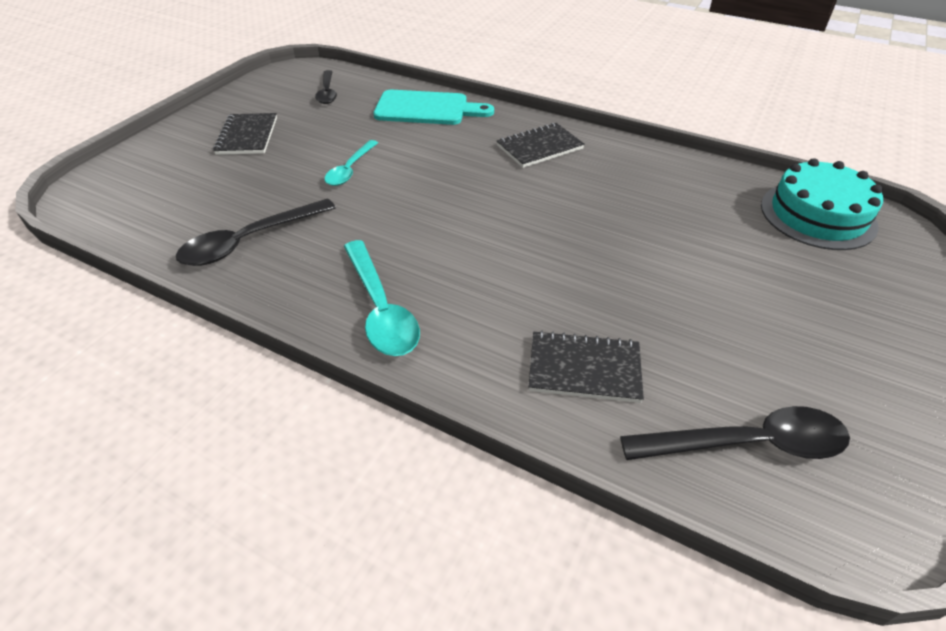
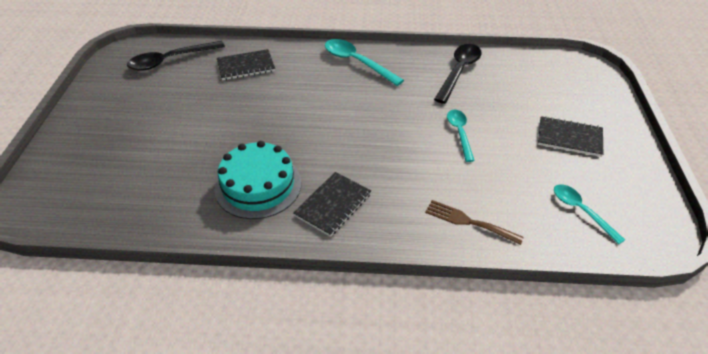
camera: 155 degrees right, 0 degrees up
black notebook [213,113,277,155] -> black notebook turned 45 degrees counterclockwise [538,116,603,157]
black spoon [315,70,337,104] -> turquoise spoon [554,184,625,244]
turquoise cutting board [373,90,494,125] -> brown fork [425,200,524,245]
turquoise cake [761,158,883,250] -> turquoise cake moved to [214,141,301,219]

